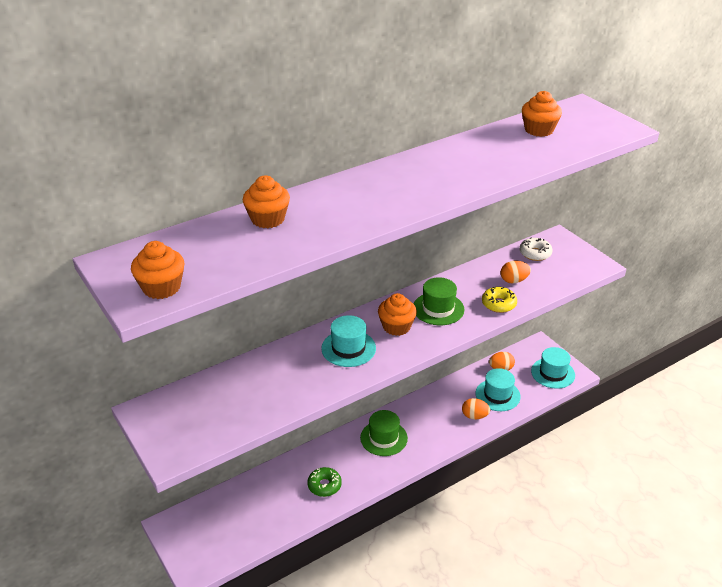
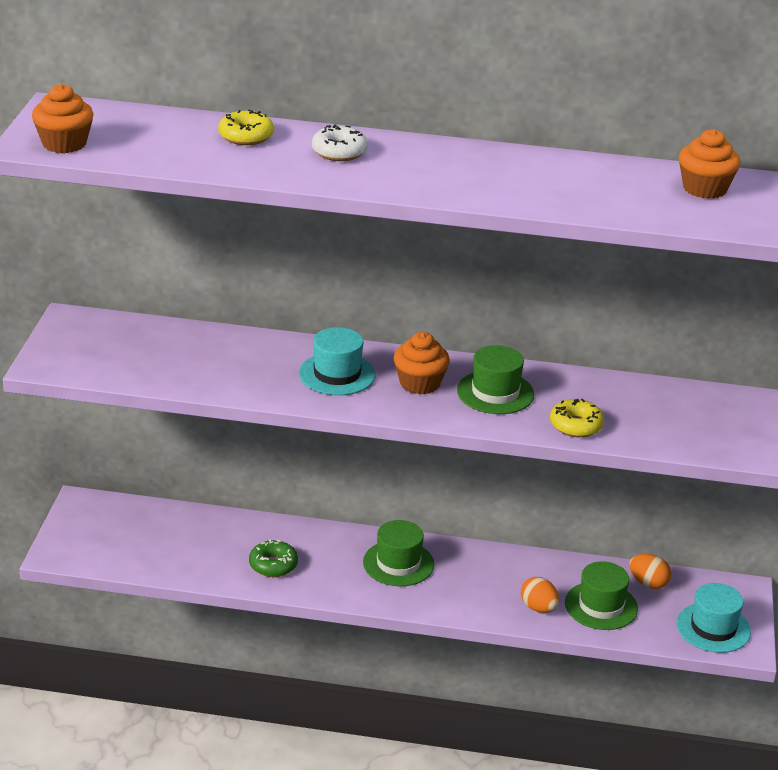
camera: 40 degrees right, 5 degrees down
orange cupcake [243,175,290,229] -> yellow donut [218,109,274,145]
turquoise hat [475,368,521,411] -> green hat [565,561,638,630]
orange egg [500,261,531,283] -> none
white donut [520,237,553,261] -> white donut moved to [312,124,368,161]

